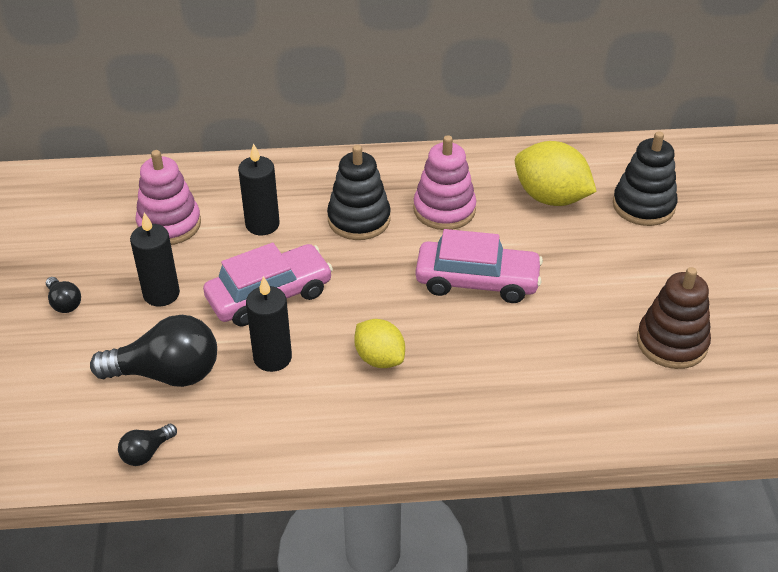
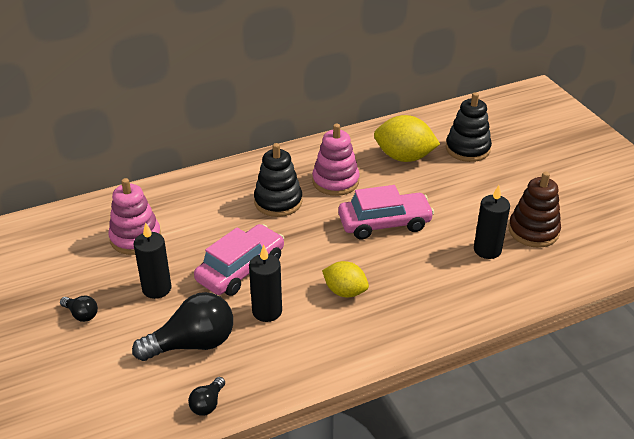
camera: 20 degrees left, 5 degrees down
black candle [238,143,280,235] -> black candle moved to [474,185,510,259]

